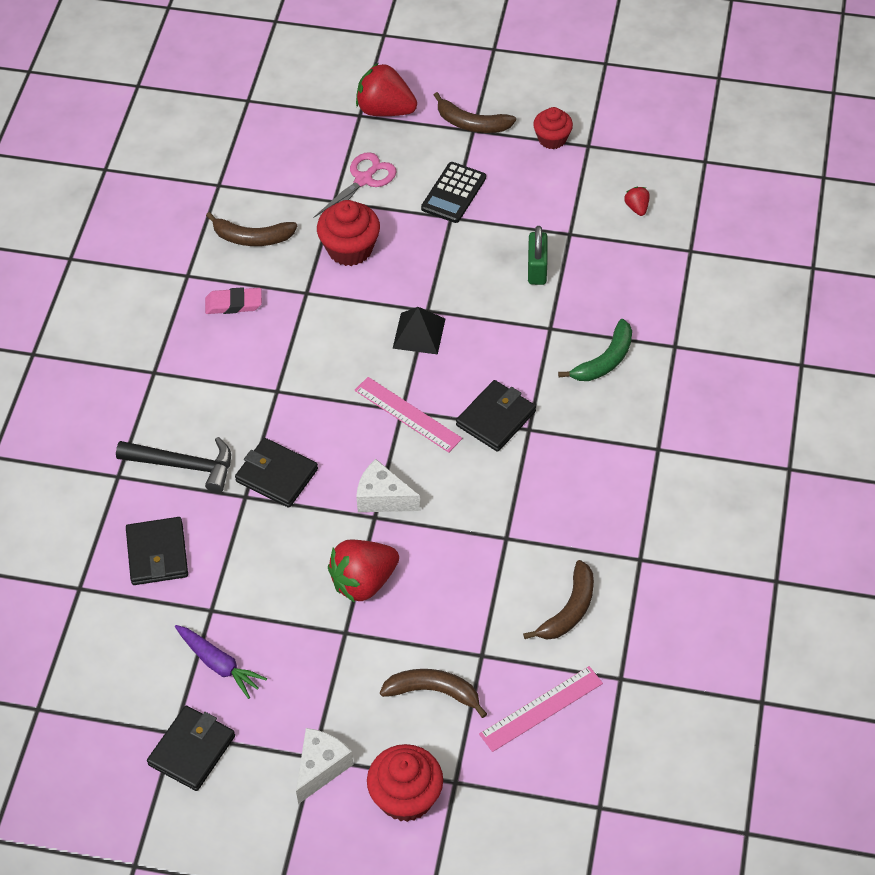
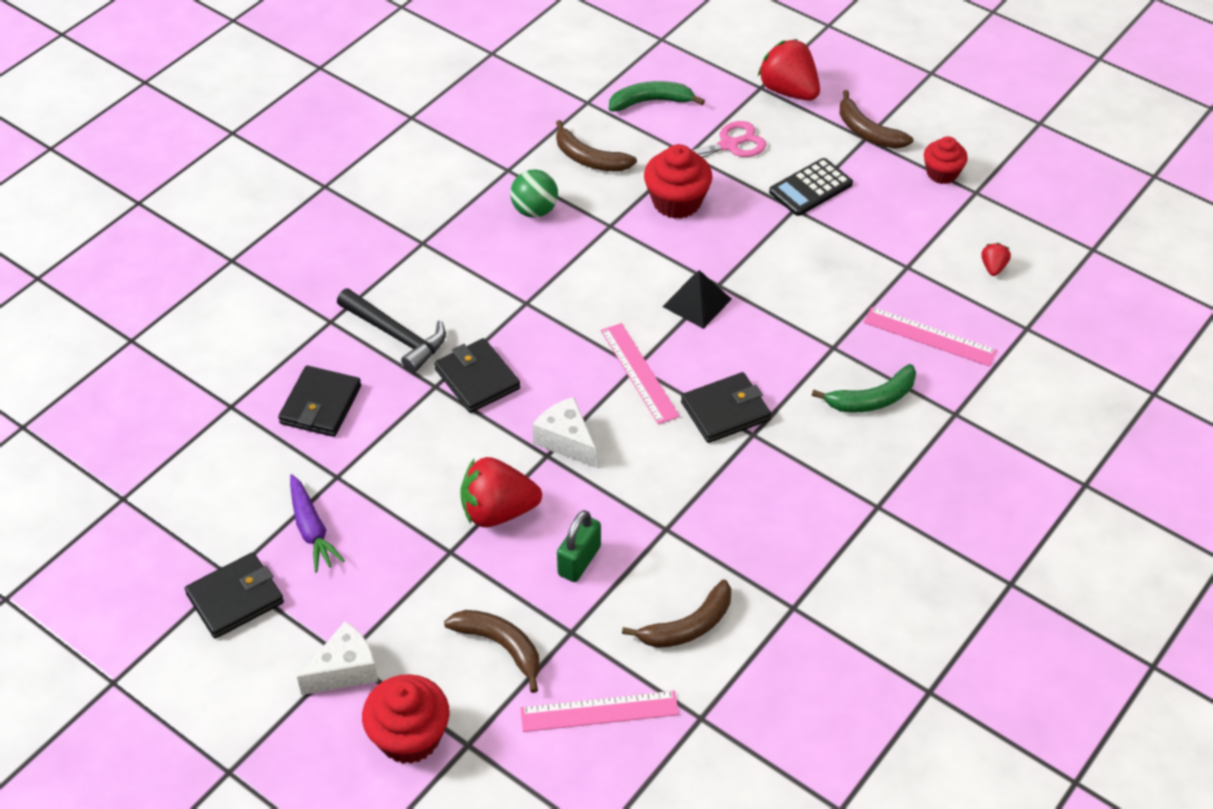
camera: 25 degrees right, 5 degrees down
pink eraser [205,287,262,314] -> green ball [510,170,558,218]
green padlock [528,226,548,285] -> green padlock moved to [557,510,601,582]
none -> green banana [609,81,705,111]
none -> pink ruler [863,307,997,367]

